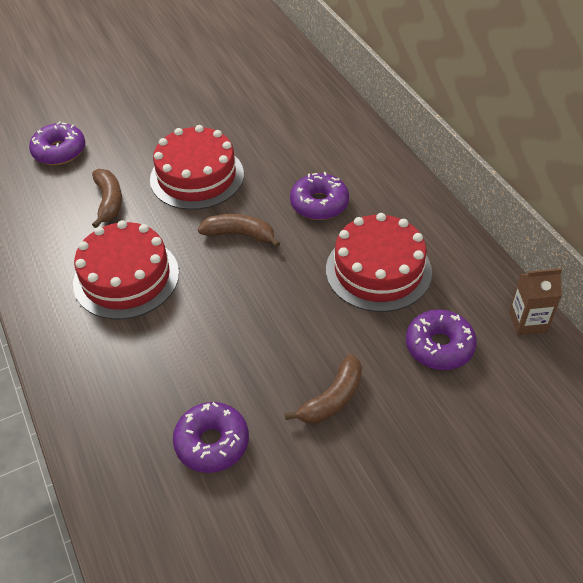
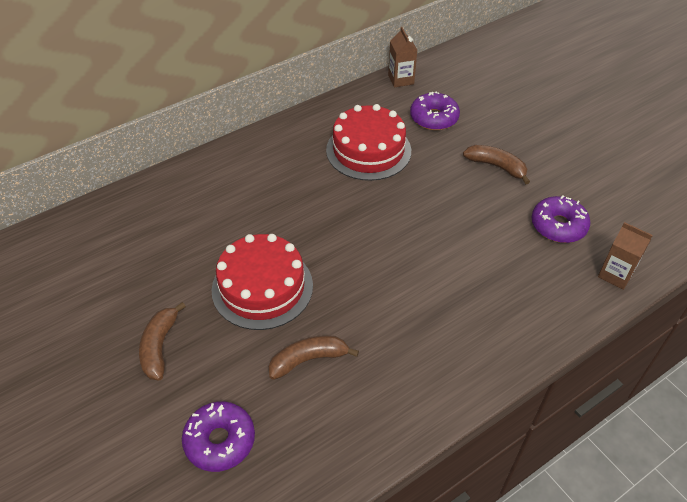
camera: 100 degrees left, 0 degrees up
red cake [73,220,179,320] -> none
brown banana [198,214,280,248] -> brown banana moved to [139,302,186,380]
purple donut [290,172,349,220] -> none
none -> brown carton [598,222,653,290]

